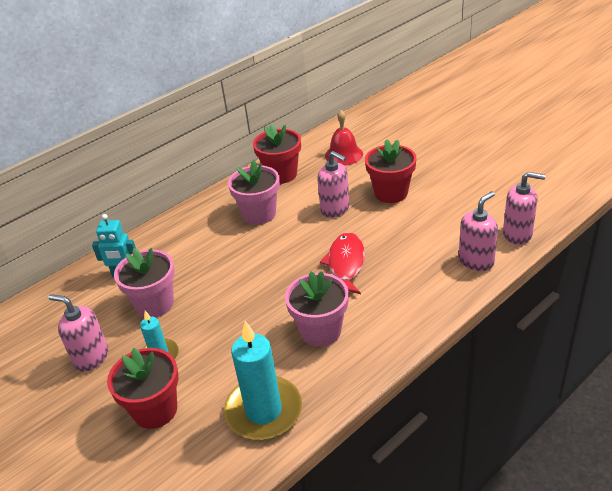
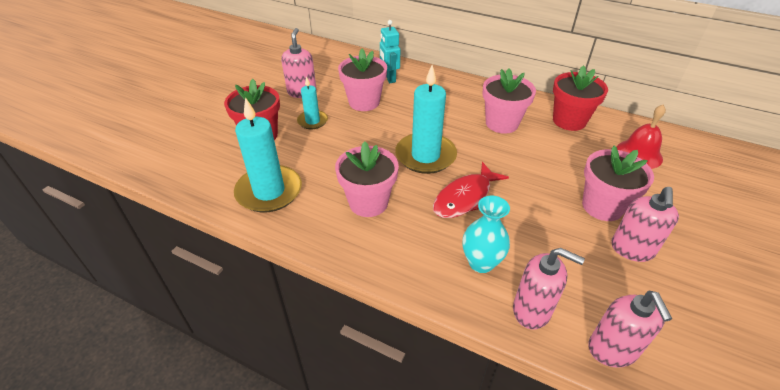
camera: 65 degrees right, 5 degrees up
pink soap dispenser [317,151,349,218] -> pink soap dispenser moved to [611,187,679,262]
red fish [320,232,365,294] -> red fish turned 150 degrees clockwise [433,162,509,218]
red flower pot [365,139,417,203] -> pink flower pot [582,146,654,221]
none -> turquoise candle [395,65,457,174]
none -> turquoise vase [462,196,510,273]

